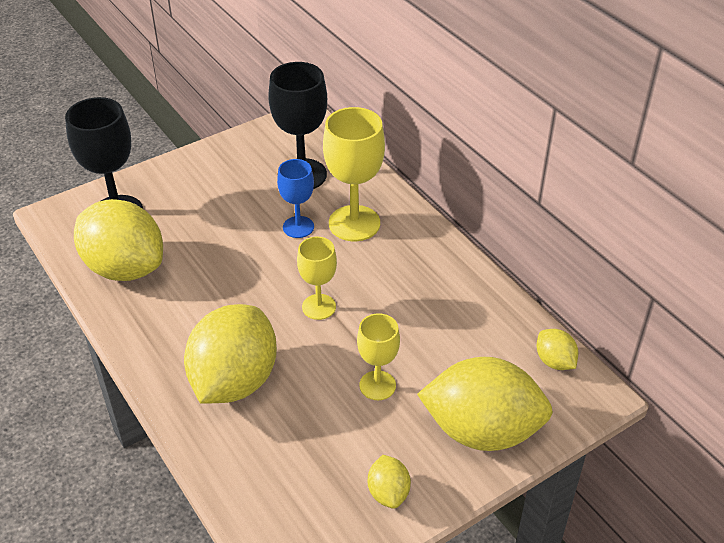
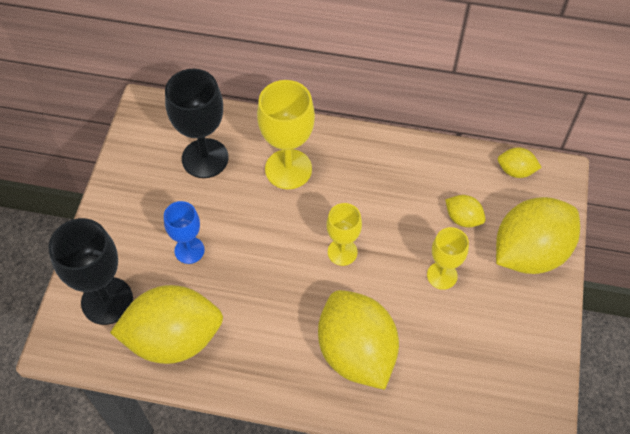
camera: 45 degrees left, 15 degrees up
blue goblet [277,159,314,238] -> blue goblet moved to [164,201,205,264]
yellow lemon [368,455,411,509] -> yellow lemon moved to [445,195,486,227]

